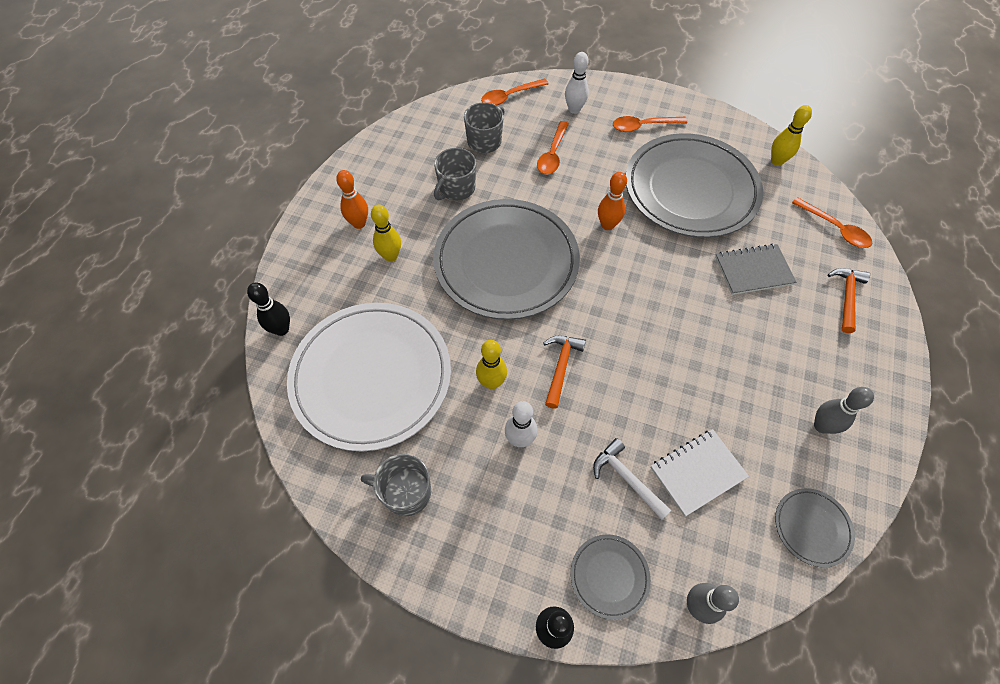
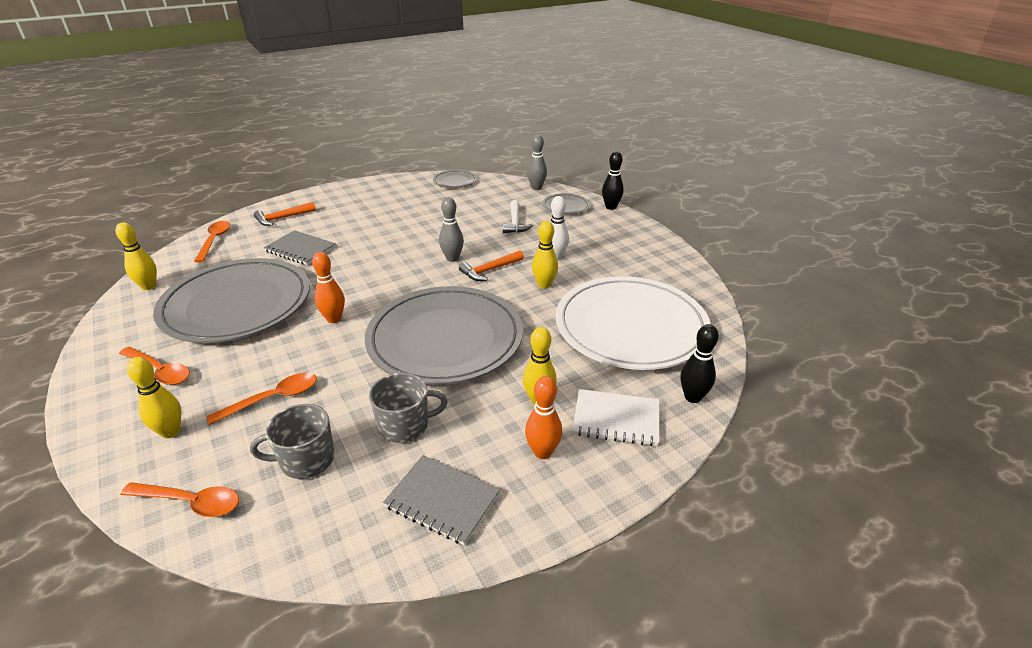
camera: 140 degrees left, 25 degrees down
grey mug [361,454,431,516] -> none
white bowling pin [565,52,589,114] -> yellow bowling pin [127,357,181,438]
white notebook [651,429,749,517] -> white notebook moved to [573,389,659,446]
grey bowling pin [814,387,874,434] -> grey bowling pin moved to [439,197,464,262]
none -> grey notebook [383,455,500,545]

